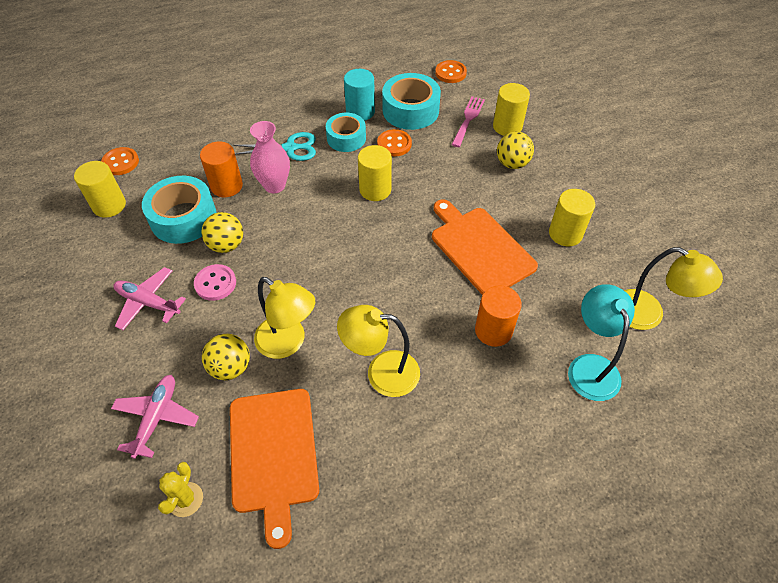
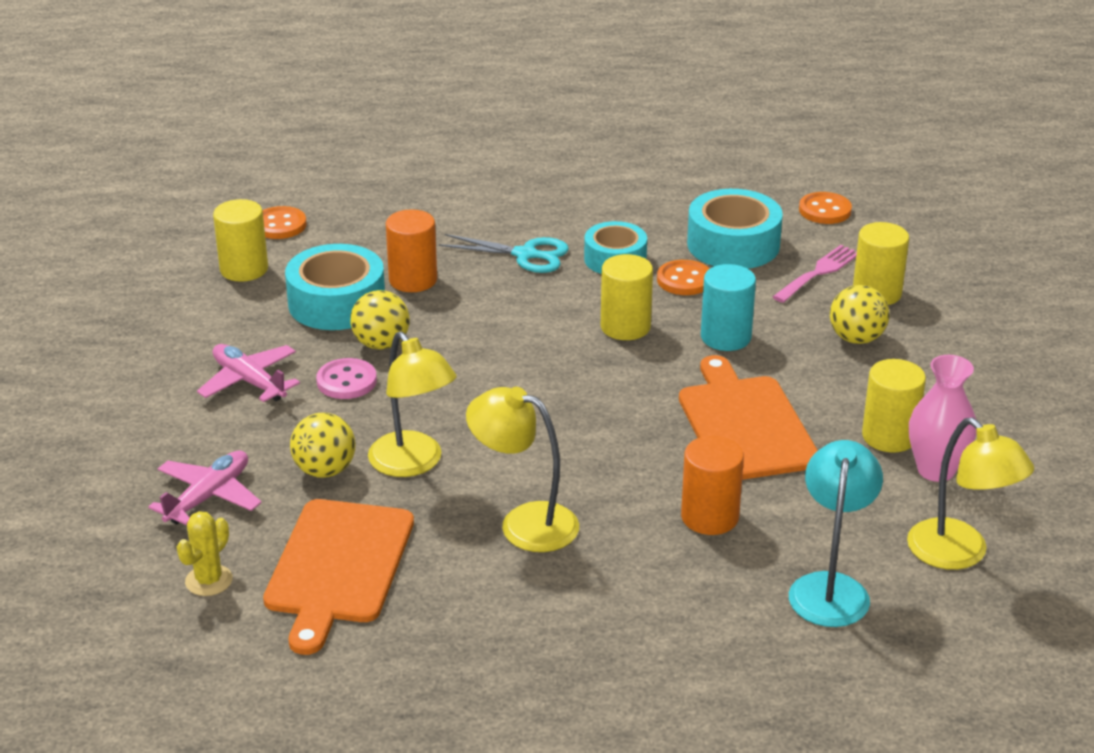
camera: 20 degrees right, 20 degrees down
pink vase [250,121,290,193] -> pink vase moved to [909,355,977,482]
turquoise cylinder [344,69,375,121] -> turquoise cylinder moved to [701,264,756,351]

